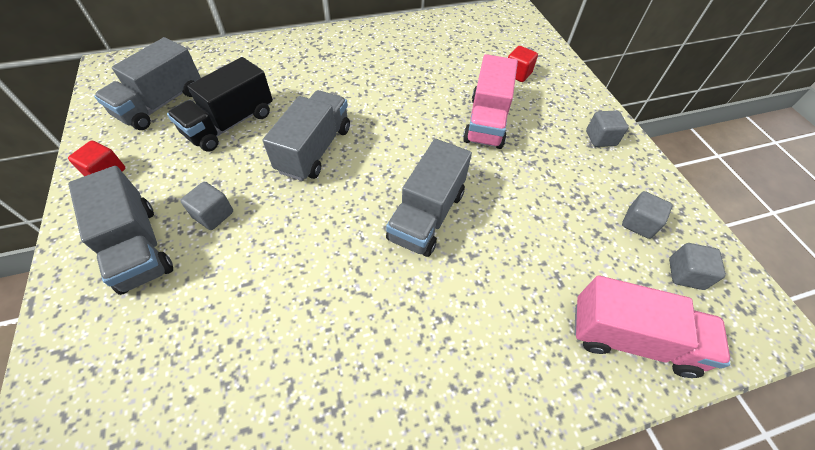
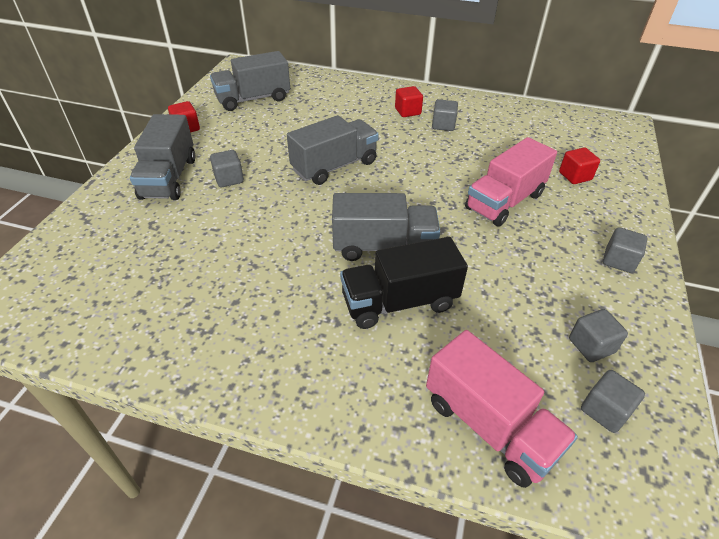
camera: 35 degrees right, 10 degrees down
black truck [167,57,273,152] -> black truck moved to [340,237,468,329]
grey truck [386,139,472,257] -> grey truck turned 150 degrees counterclockwise [332,193,440,261]
none -> red cube [395,86,423,117]
none -> grey cube [432,99,458,131]

